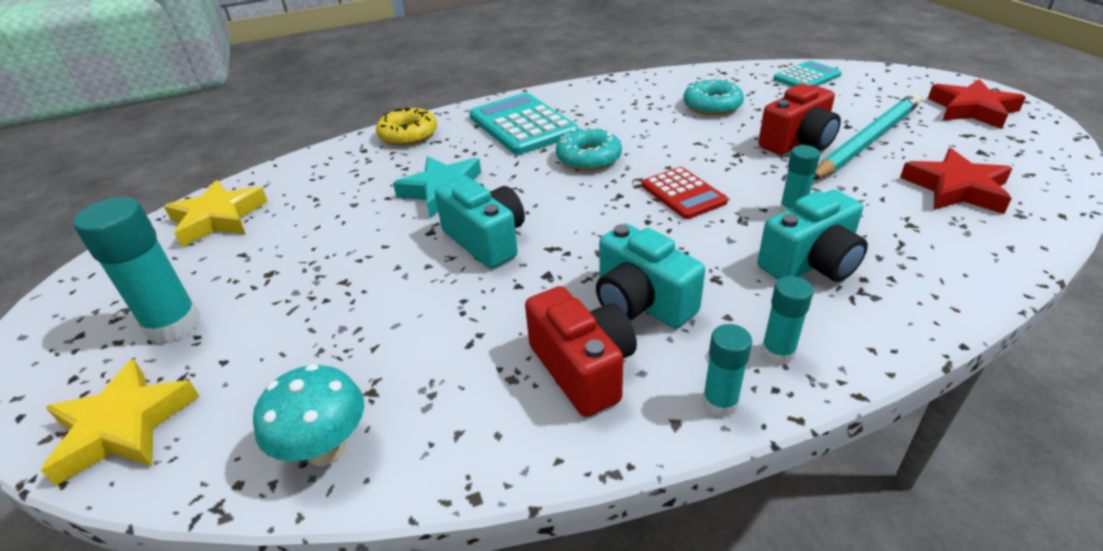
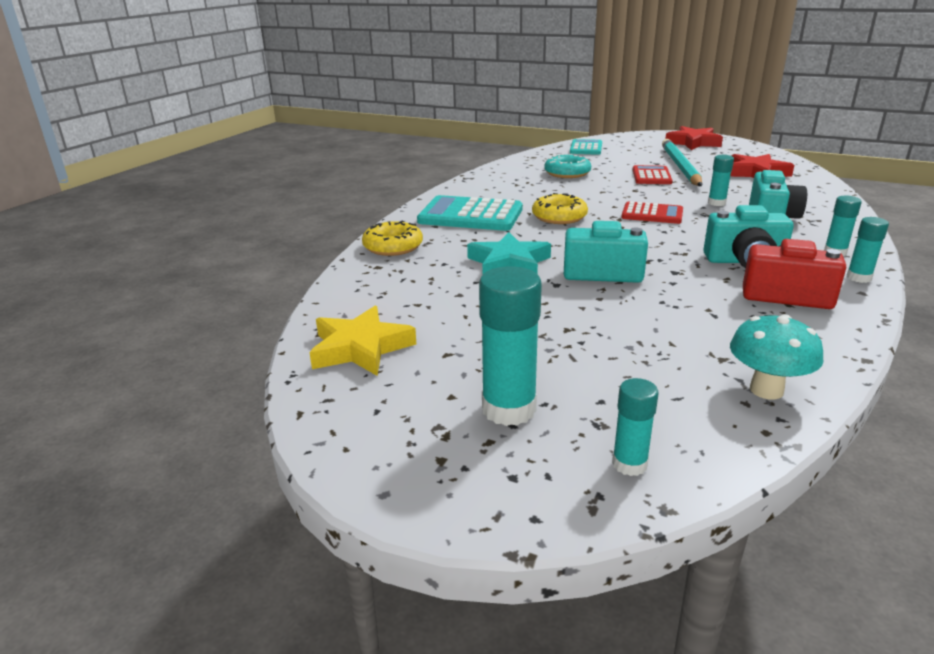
camera: 45 degrees left, 10 degrees down
yellow star [41,359,200,486] -> turquoise glue stick [612,378,659,476]
turquoise donut [556,128,622,171] -> yellow donut [532,193,588,224]
red camera [758,84,841,155] -> red calculator [633,165,672,184]

